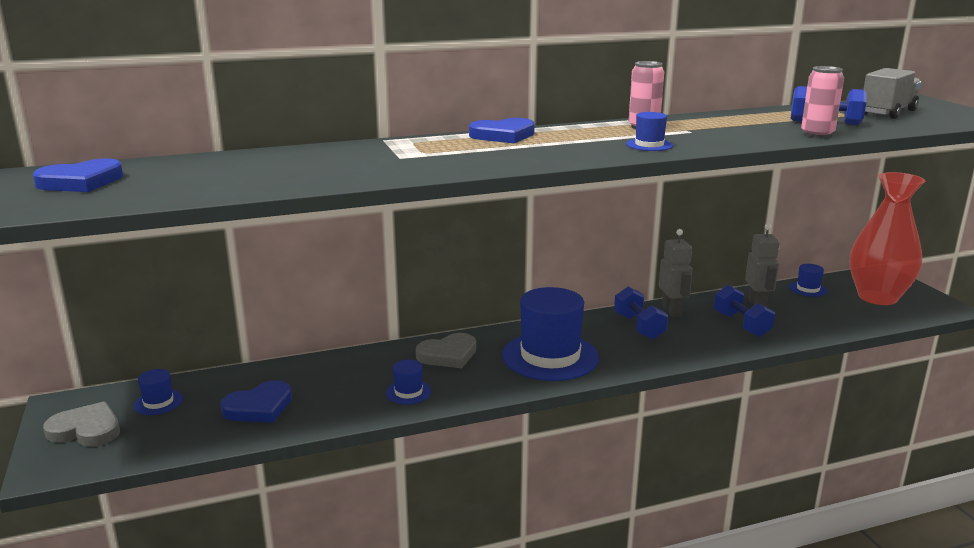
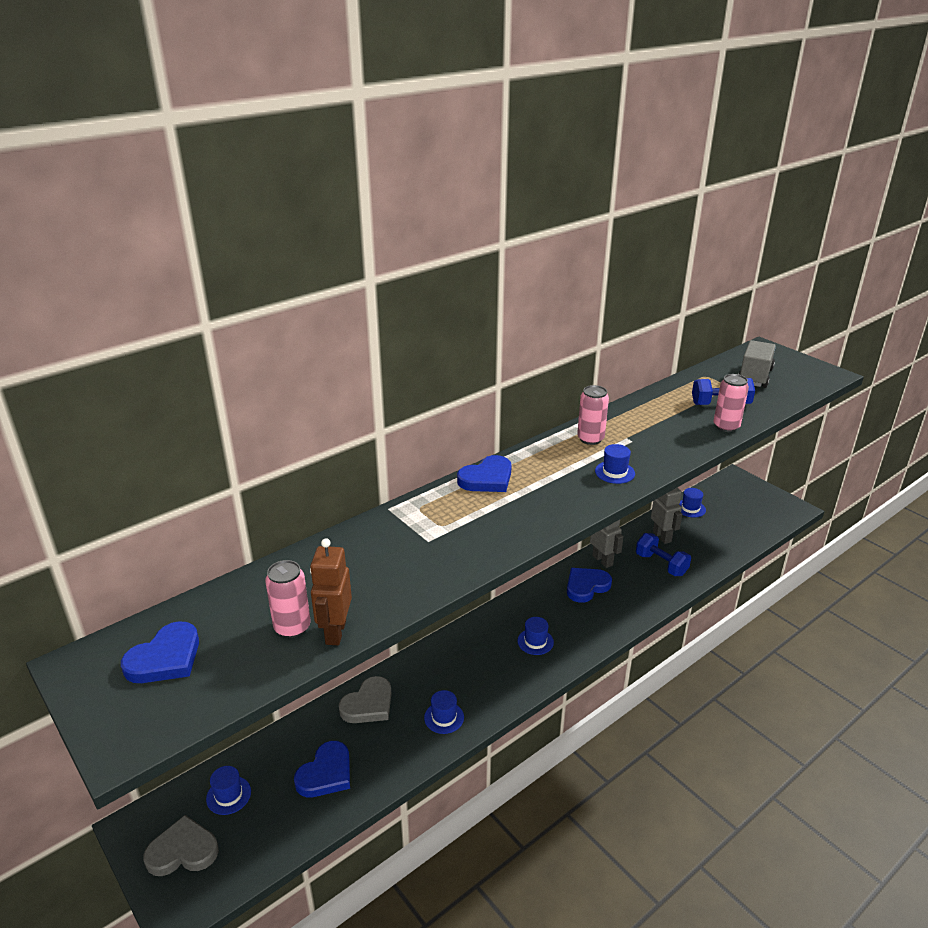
camera: 20 degrees left, 10 degrees up
grey heart [416,333,476,368] -> grey heart moved to [339,676,392,723]
blue hat [502,287,599,381] -> blue hat [518,617,554,655], size x0.44
blue dumbbell [614,287,668,339] -> blue heart [567,568,612,603]
red vase [850,172,925,305] -> none
none -> pink can [265,560,311,638]
none -> brown robot [310,538,352,645]

